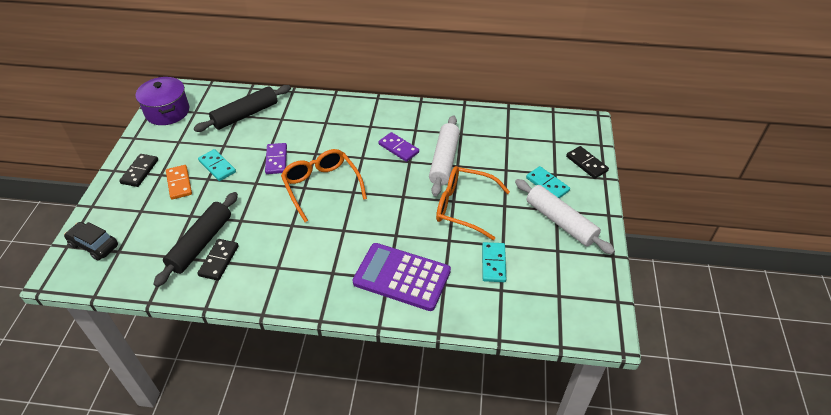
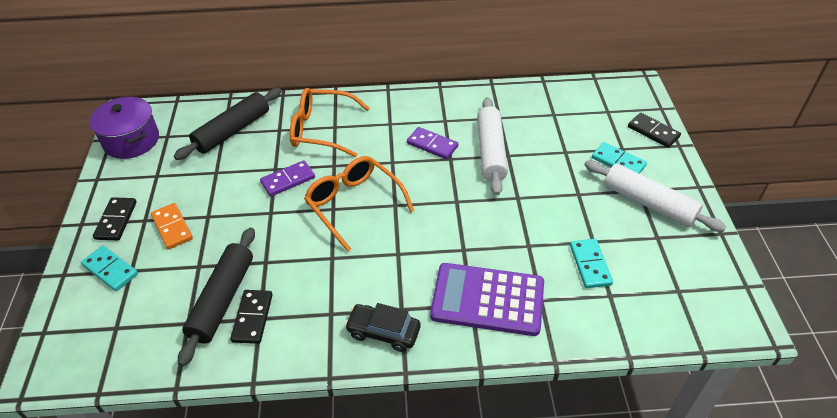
camera: 10 degrees left, 0 degrees up
black car [64,222,118,261] -> black car moved to [345,303,421,352]
turquoise domino [198,149,236,181] -> turquoise domino moved to [81,246,138,291]
purple domino [265,143,287,174] -> purple domino turned 75 degrees clockwise [260,160,315,197]
orange glasses [436,166,510,240] -> orange glasses moved to [290,88,370,157]

